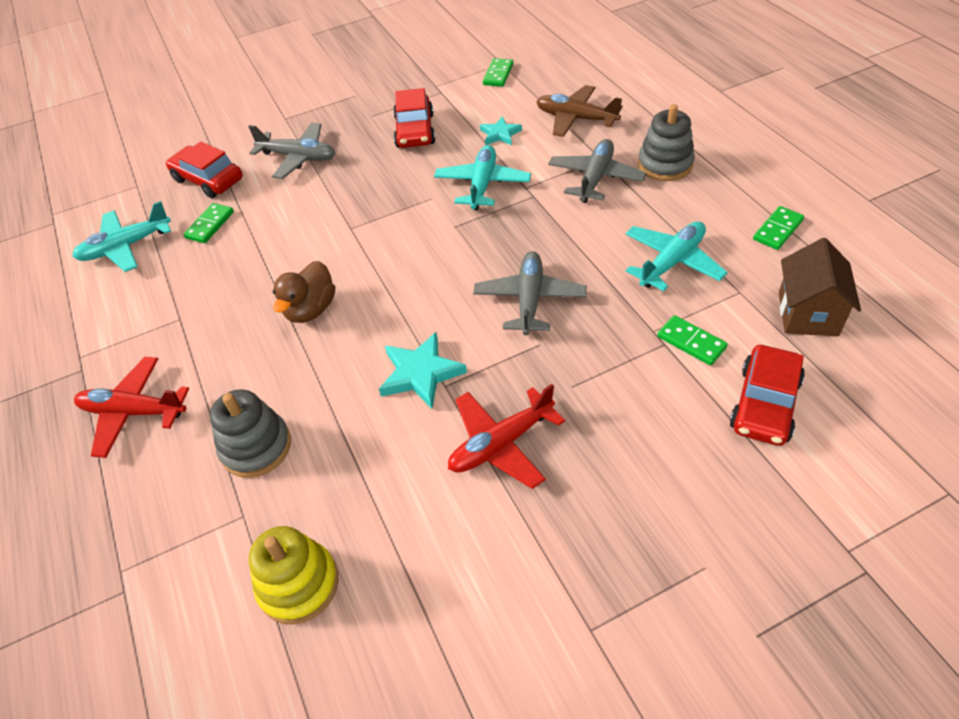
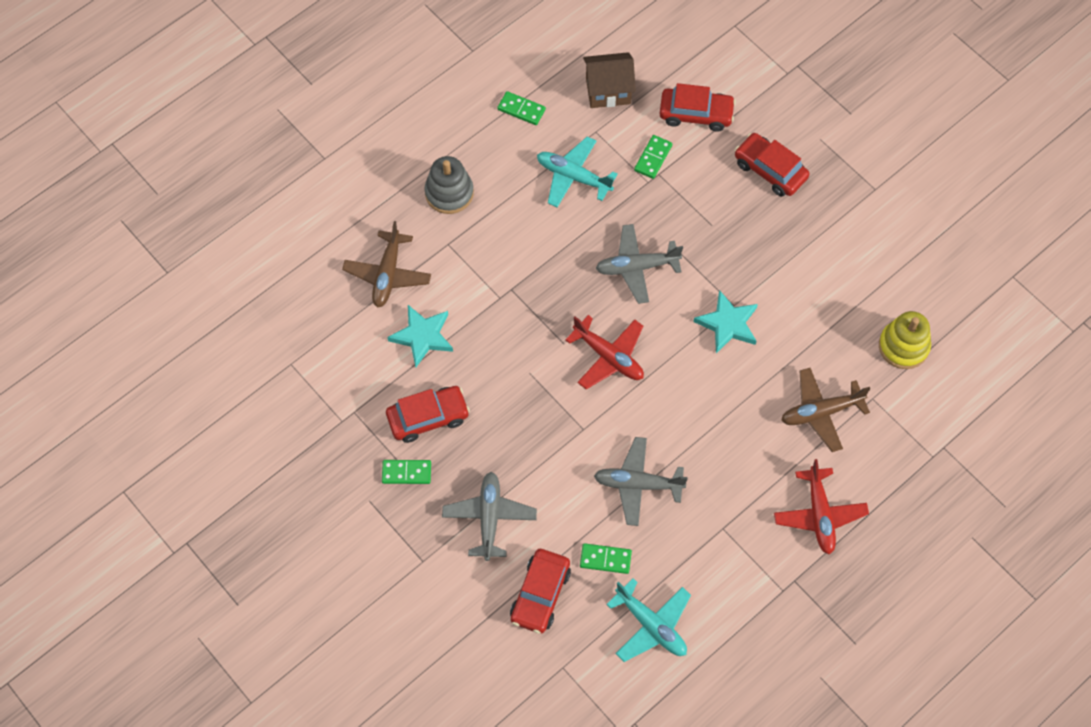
camera: 110 degrees left, 15 degrees up
grey stacking toy [210,389,291,478] -> brown plane [781,368,870,452]
brown duck [273,261,335,323] -> none
turquoise plane [434,145,531,210] -> none
red plane [448,384,565,489] -> red plane moved to [565,315,644,389]
turquoise star [480,117,522,145] -> turquoise star [387,305,453,367], size x1.56
green domino [483,58,513,87] -> green domino moved to [382,460,431,484]
grey plane [548,139,647,203] -> grey plane moved to [594,437,688,526]
none -> red car [735,133,810,197]

